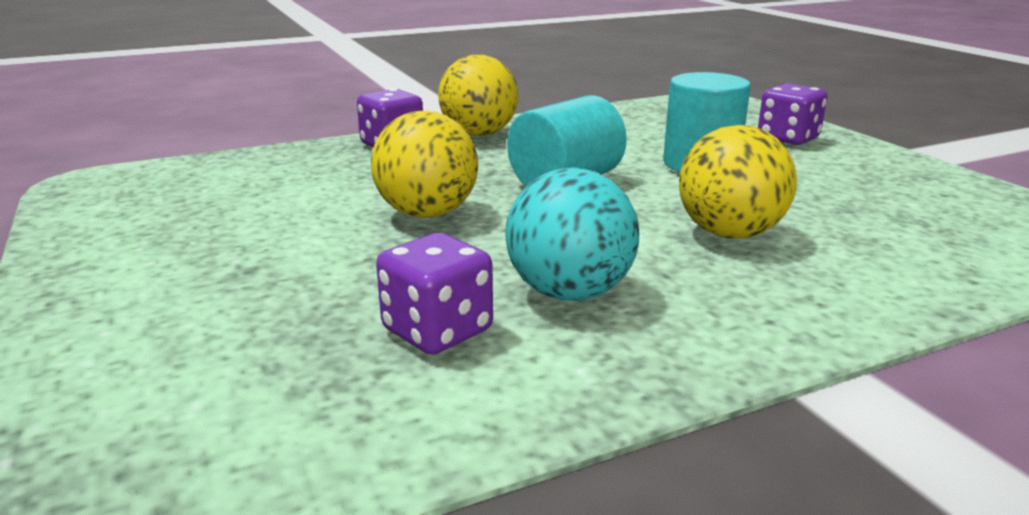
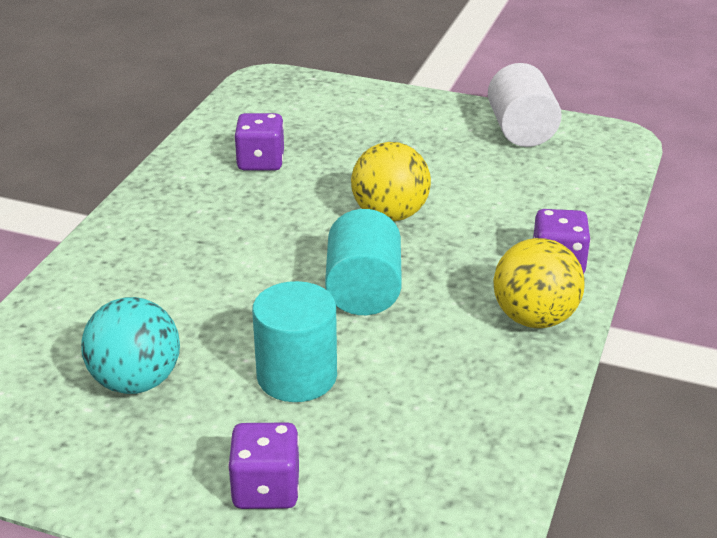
camera: 135 degrees right, 10 degrees up
turquoise ball [505,167,639,301] -> turquoise ball moved to [81,297,180,394]
yellow ball [679,125,797,239] -> none
none -> white cylinder [488,63,562,147]

